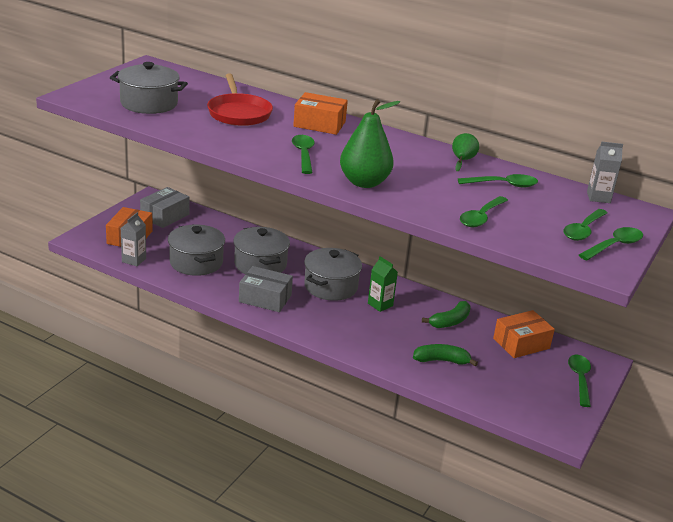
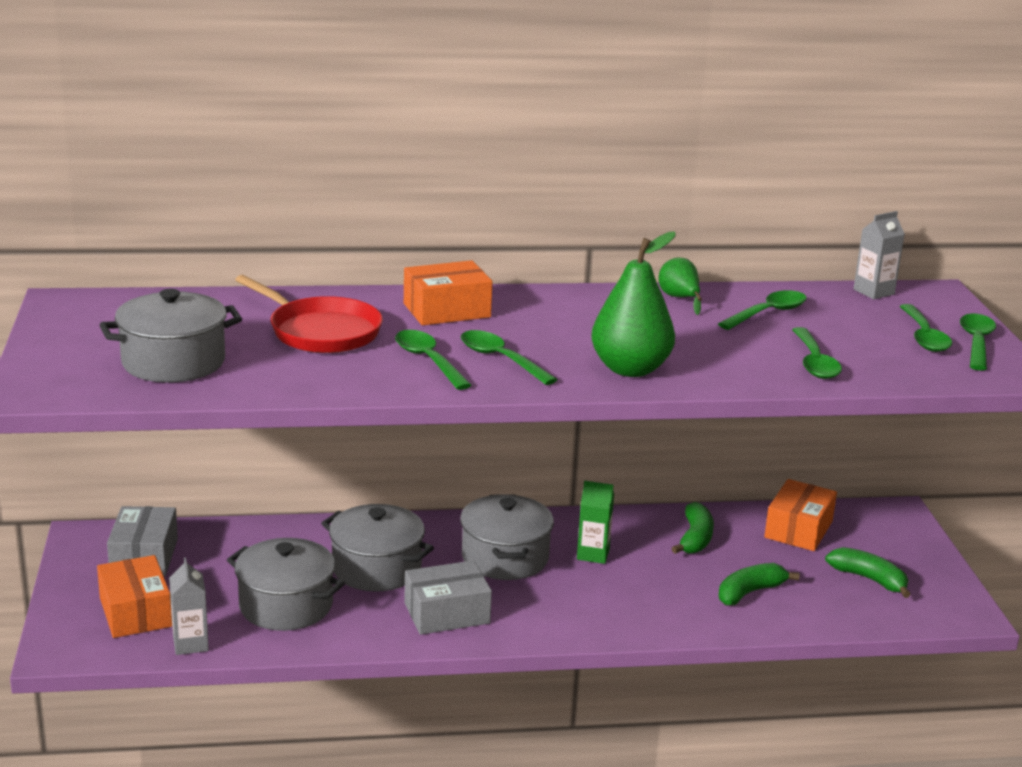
camera: 35 degrees left, 5 degrees down
green spoon [568,355,591,407] -> green spoon moved to [395,330,472,390]
none -> green banana [825,547,911,598]

